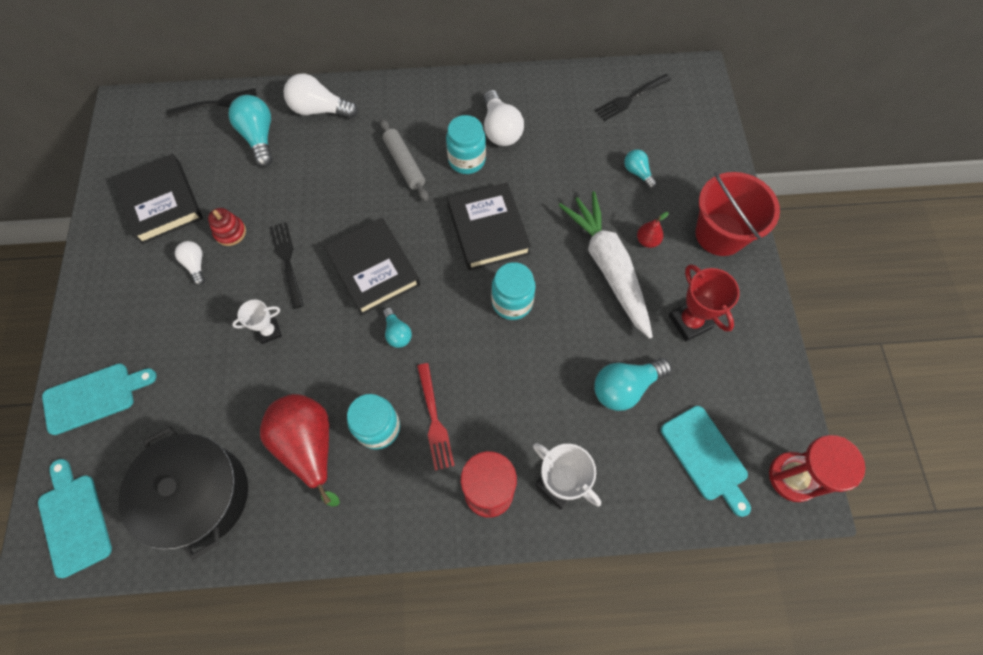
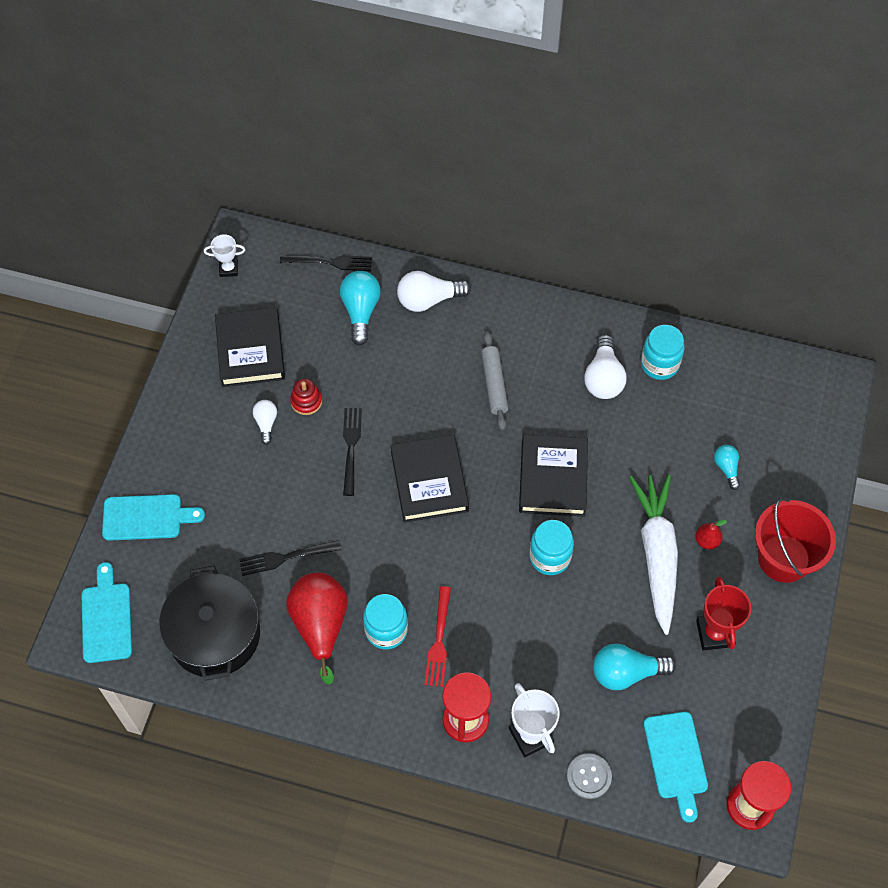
camera: 20 degrees right, 5 degrees down
white trophy [232,300,282,344] -> white trophy moved to [204,234,245,277]
white light bulb [284,74,358,118] -> white light bulb turned 45 degrees counterclockwise [397,271,471,312]
turquoise light bulb [383,307,412,348] -> none
turquoise jar [446,115,486,174] -> turquoise jar moved to [641,325,685,380]
black fork [595,74,671,121] -> black fork moved to [239,540,341,576]
none -> grey button [567,753,612,799]

